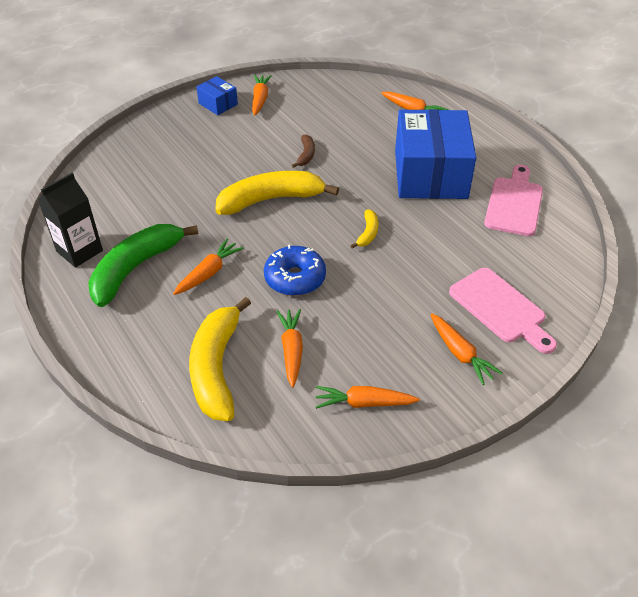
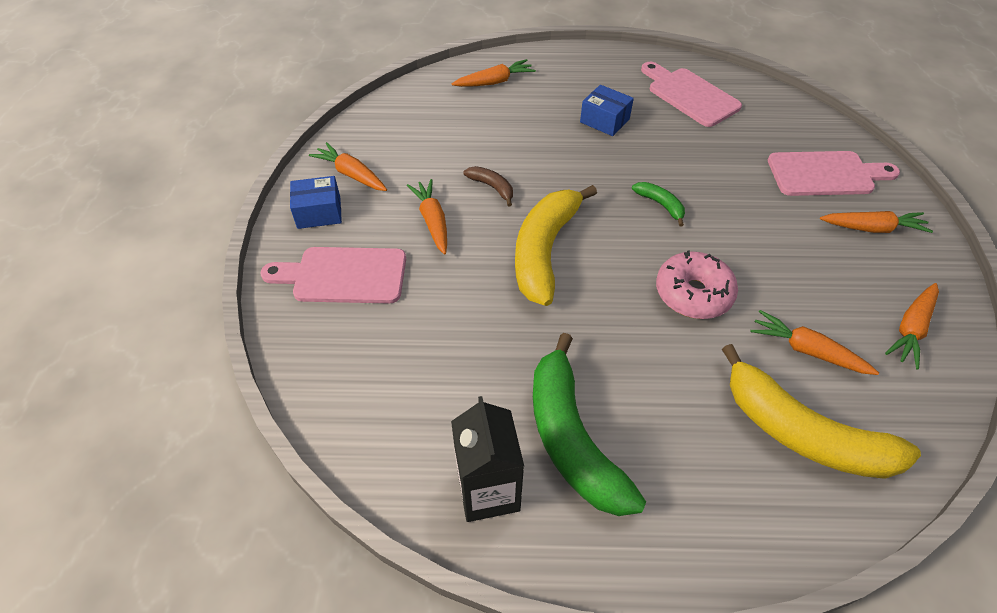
camera: 55 degrees left, 5 degrees up
orange carrot [173,239,244,295] -> orange carrot moved to [407,179,447,255]
blue donut [264,245,326,296] -> pink donut [656,250,738,319]
yellow banana [351,209,378,249] -> green banana [632,182,685,226]
blue box [395,109,476,199] -> blue box [580,85,634,136], size x0.43
none -> pink cutting board [261,247,406,304]

